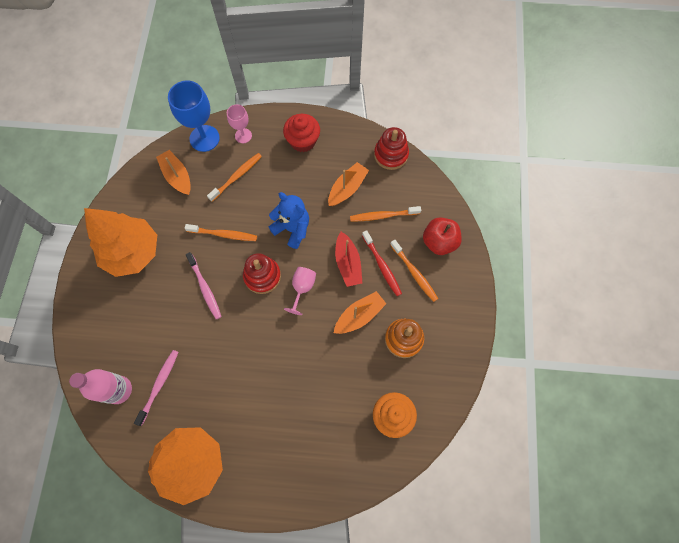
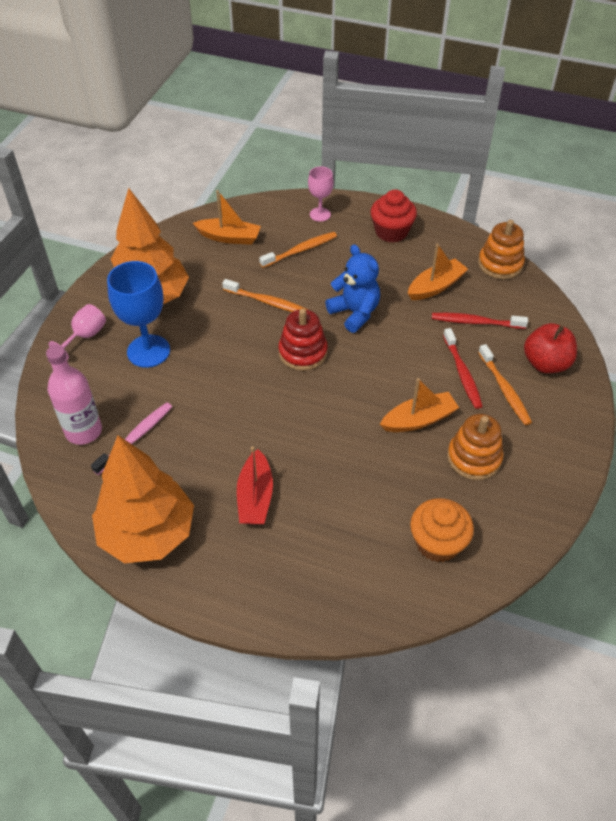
camera: 15 degrees right, 20 degrees down
orange boat [156,150,191,195] -> orange boat turned 120 degrees clockwise [193,190,261,245]
blue goblet [168,81,220,152] -> blue goblet moved to [107,261,170,368]
pink toothbrush [186,252,222,319] -> none
pink goblet [284,267,316,315] -> pink goblet moved to [48,304,106,360]
red boat [335,232,362,287] -> red boat moved to [237,446,273,524]
orange toothbrush [350,206,421,222] -> red toothbrush [432,313,528,329]
red stacking toy [374,127,409,170] -> orange stacking toy [478,220,525,279]

